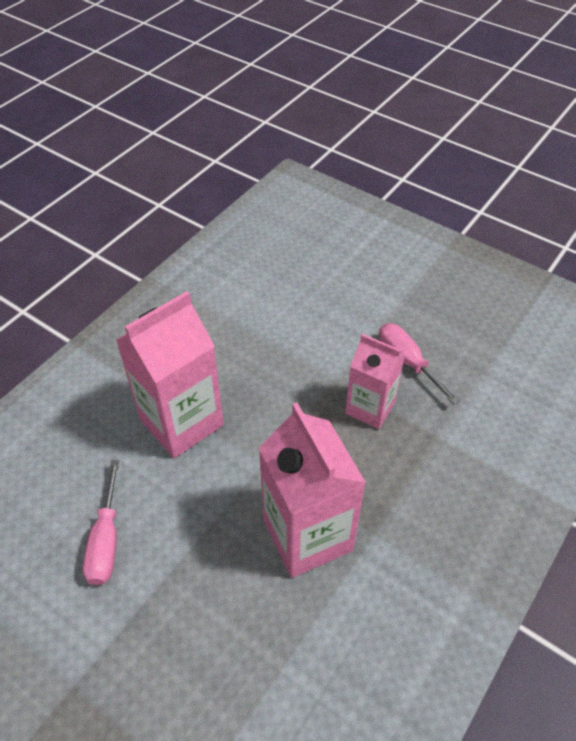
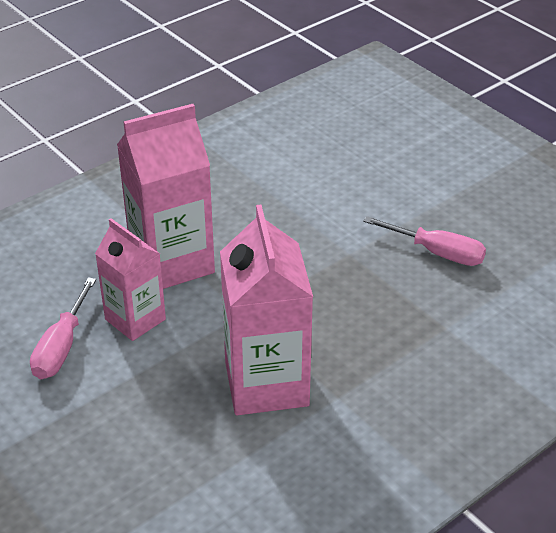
camera: 15 degrees right, 10 degrees down
pink carton [345,334,405,429] -> pink carton moved to [95,218,166,341]
pink screwdriver [379,323,460,405] -> pink screwdriver turned 135 degrees clockwise [363,216,486,266]

